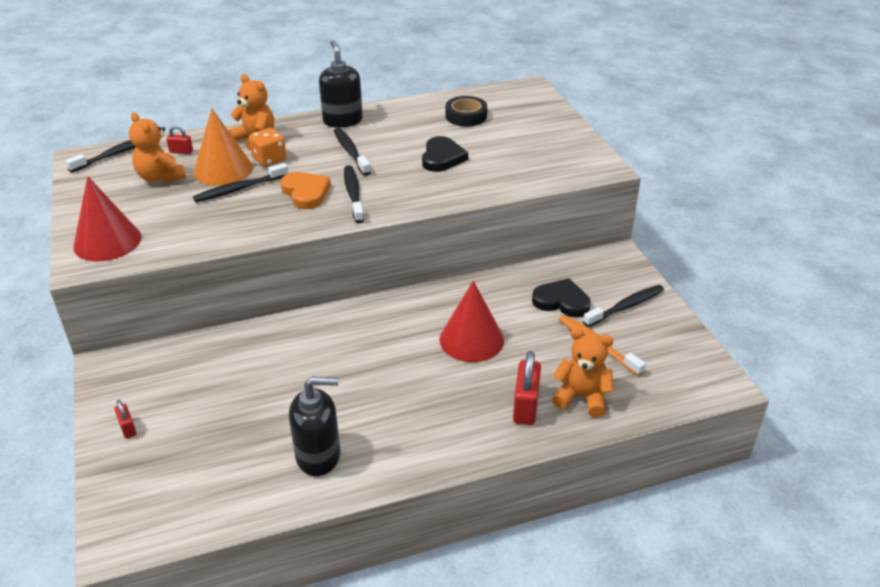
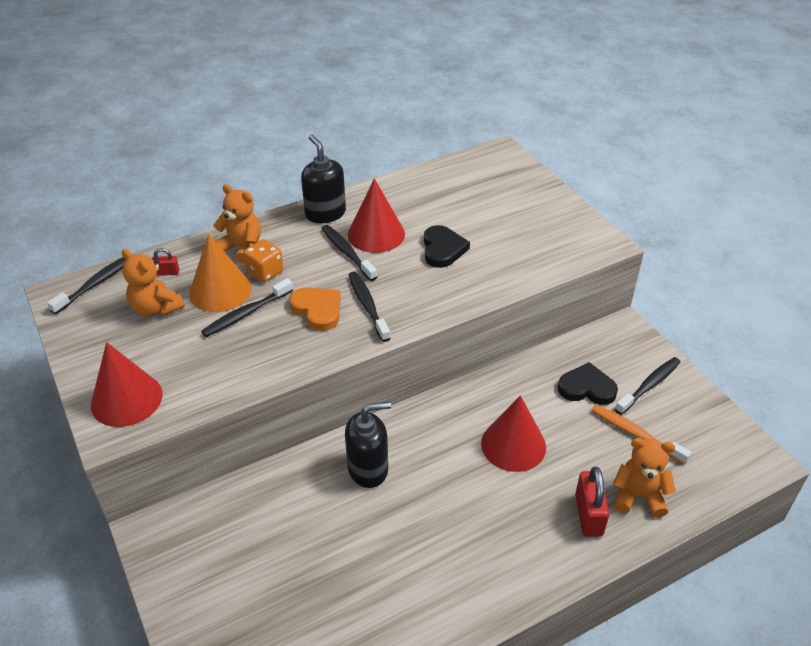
camera: 10 degrees left, 5 degrees up
red padlock [114,400,137,439] -> none
black soap dispenser [289,377,340,476] -> black soap dispenser moved to [345,401,391,488]
black tape [446,96,487,127] -> none
none -> red cone [348,178,405,253]

